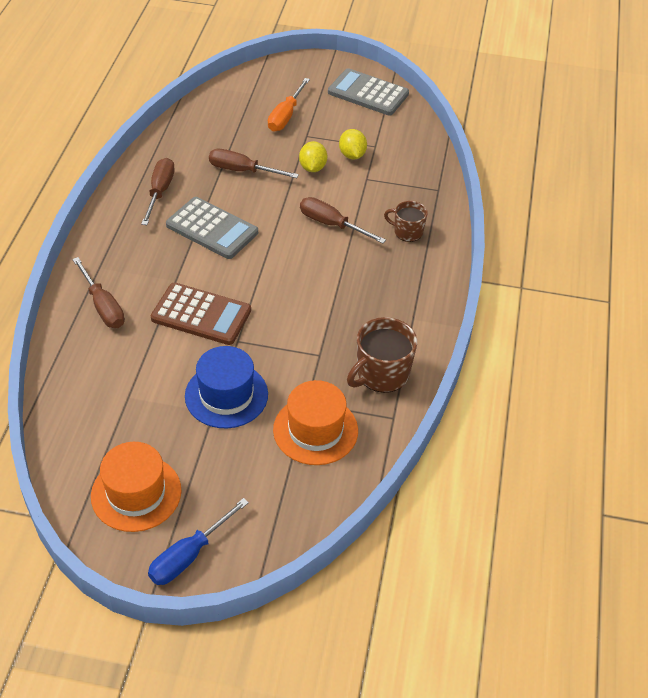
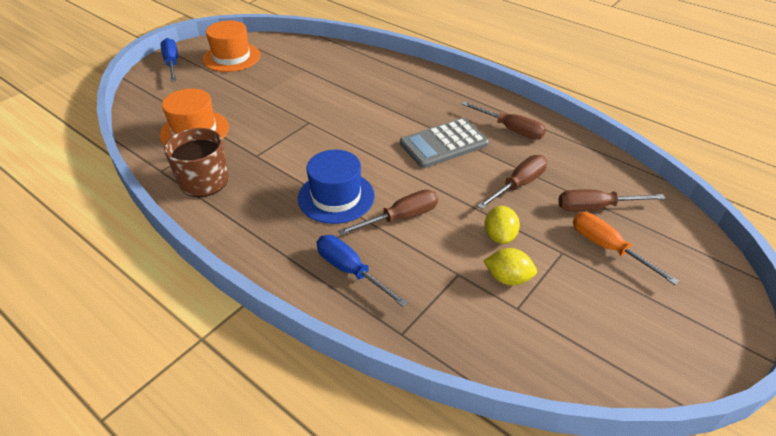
camera: 120 degrees right, 5 degrees down
brown screwdriver [72,257,125,328] -> brown screwdriver moved to [558,190,666,212]
brown calculator [151,283,251,345] -> none
blue hat [185,346,268,428] -> blue hat moved to [298,150,375,224]
yellow lemon [299,141,327,172] -> yellow lemon turned 60 degrees clockwise [484,206,520,244]
grey calculator [328,68,409,116] -> none
brown mug [384,201,428,242] -> blue screwdriver [317,235,408,307]

